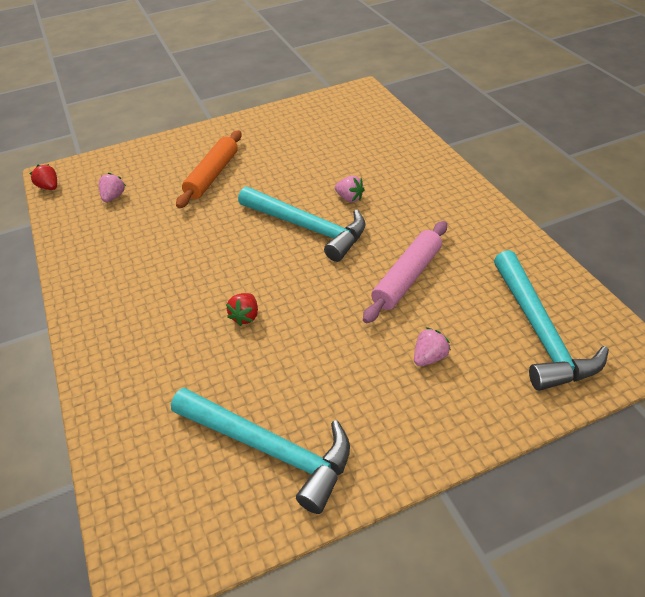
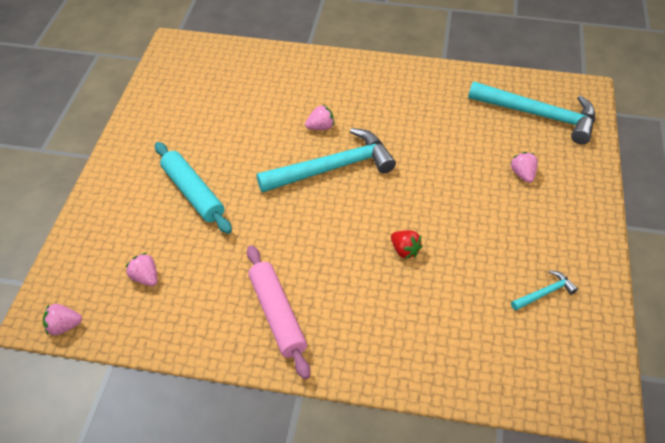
camera: 60 degrees left, 5 degrees up
red strawberry [30,164,57,190] -> pink strawberry [43,304,82,335]
turquoise hammer [171,388,350,514] -> turquoise hammer [511,270,578,311], size x0.45
orange rolling pin [176,130,241,208] -> turquoise rolling pin [155,142,232,234]
pink rolling pin [363,221,447,323] -> pink rolling pin moved to [247,245,310,380]

